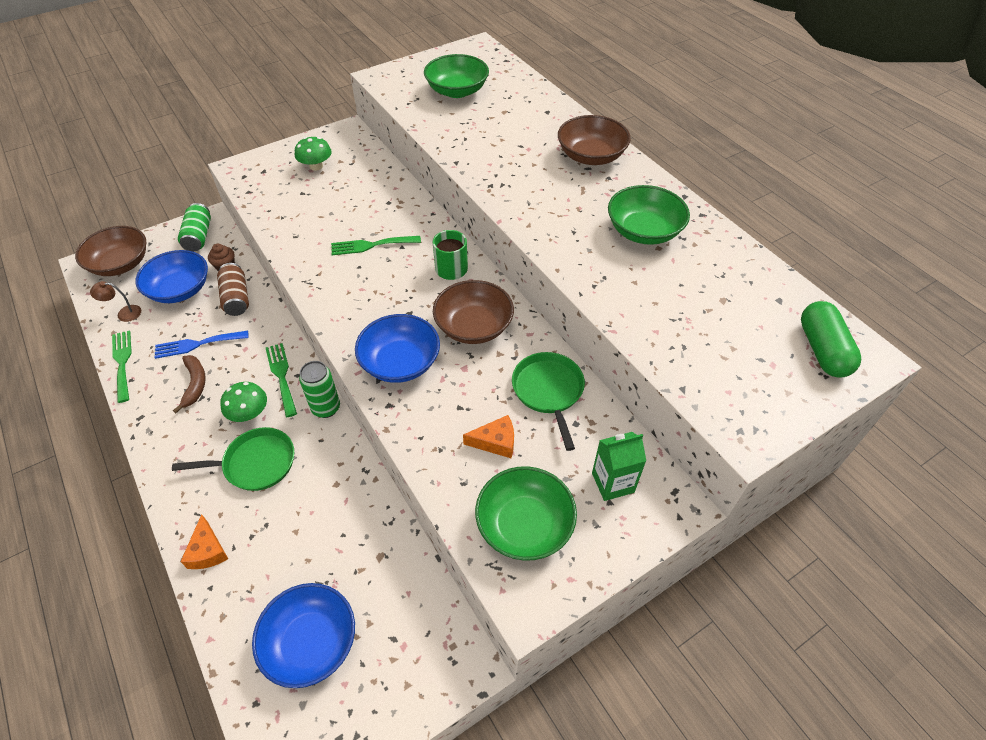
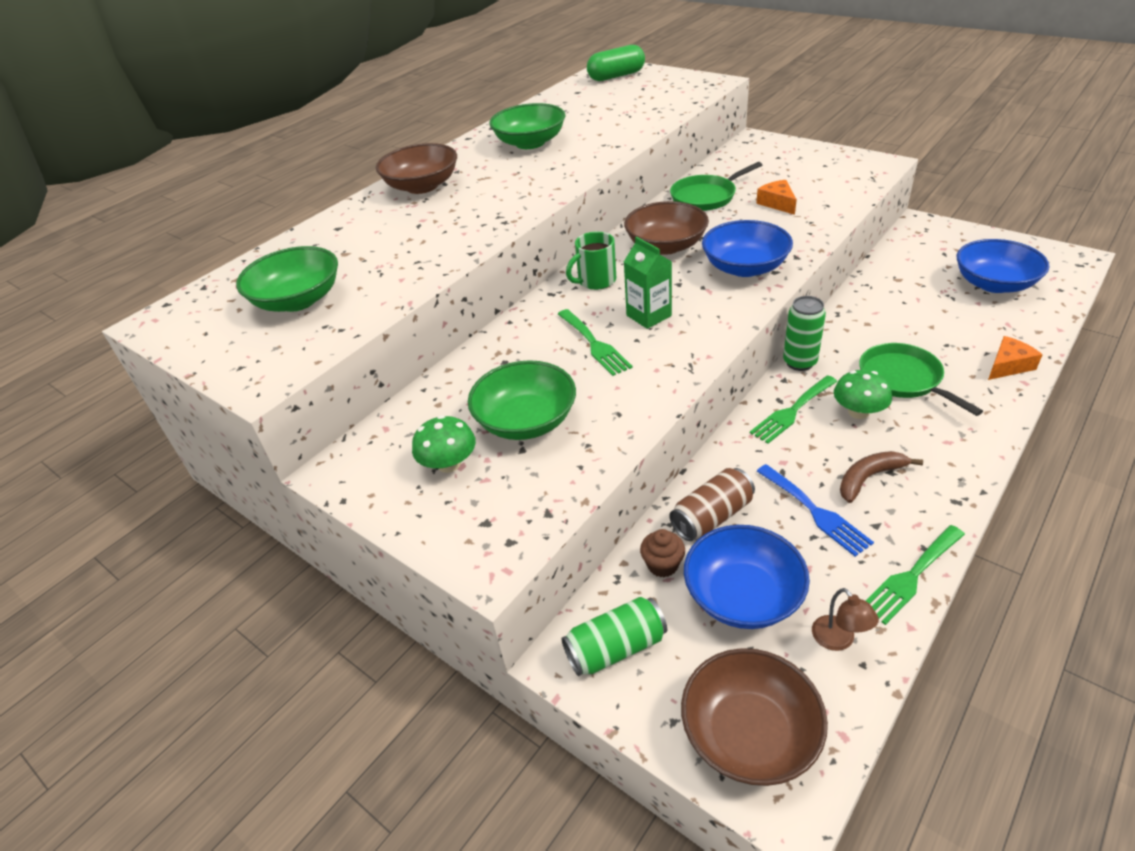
camera: 105 degrees left, 10 degrees down
green bowl [475,466,577,561] -> green bowl moved to [468,360,576,440]
green carton [592,432,646,501] -> green carton moved to [624,237,672,329]

